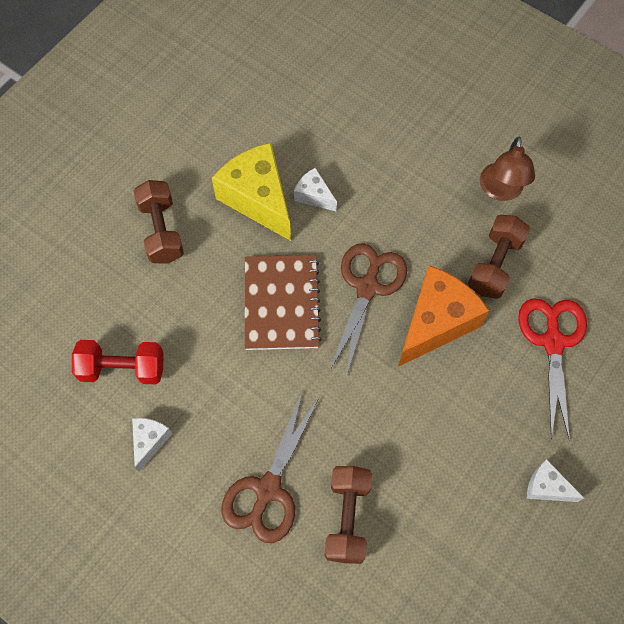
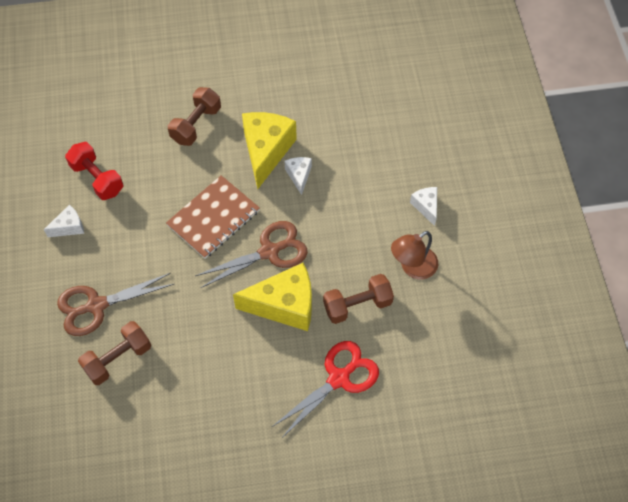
camera: 45 degrees right, 5 degrees down
orange cheese [398,265,490,367] -> yellow cheese [233,263,312,331]
white cheese [527,459,584,502] -> white cheese moved to [410,187,437,226]

